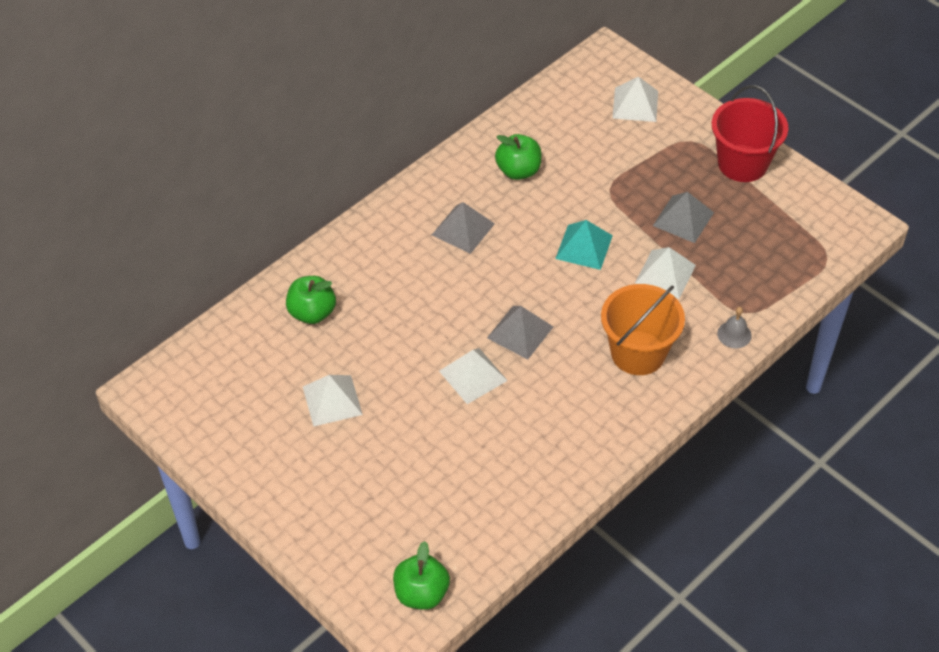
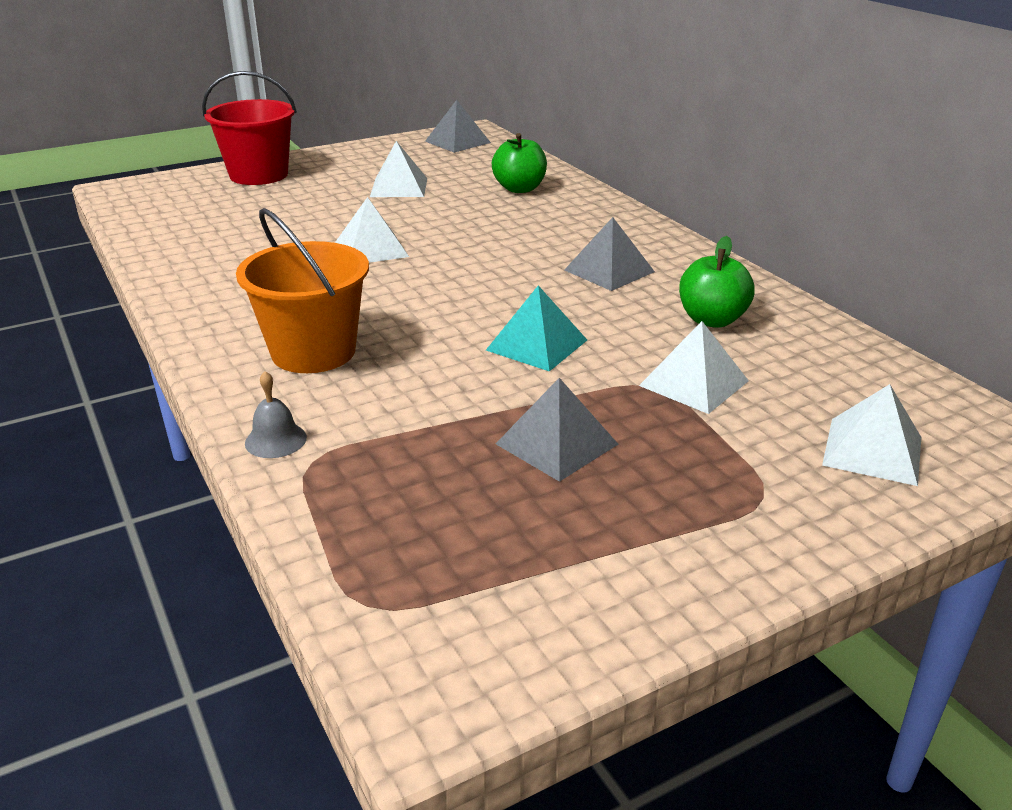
camera: 105 degrees right, 20 degrees down
green apple [393,541,450,610] -> none
grey pyramid [487,306,553,359] -> grey pyramid moved to [425,100,491,153]
white pyramid [635,247,696,299] -> white pyramid moved to [639,321,749,414]
red bucket [712,85,788,182] -> red bucket moved to [202,71,297,185]

